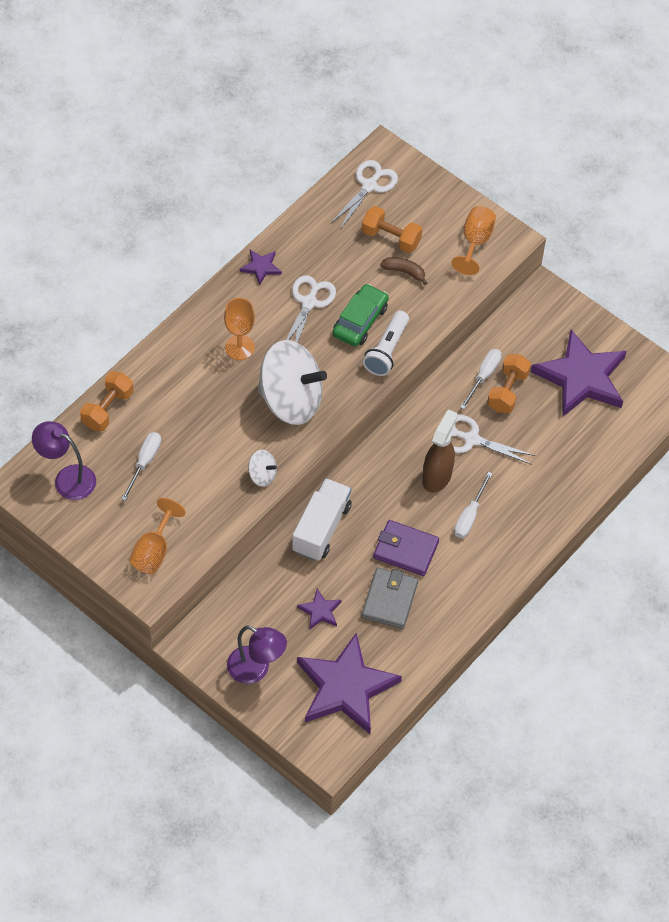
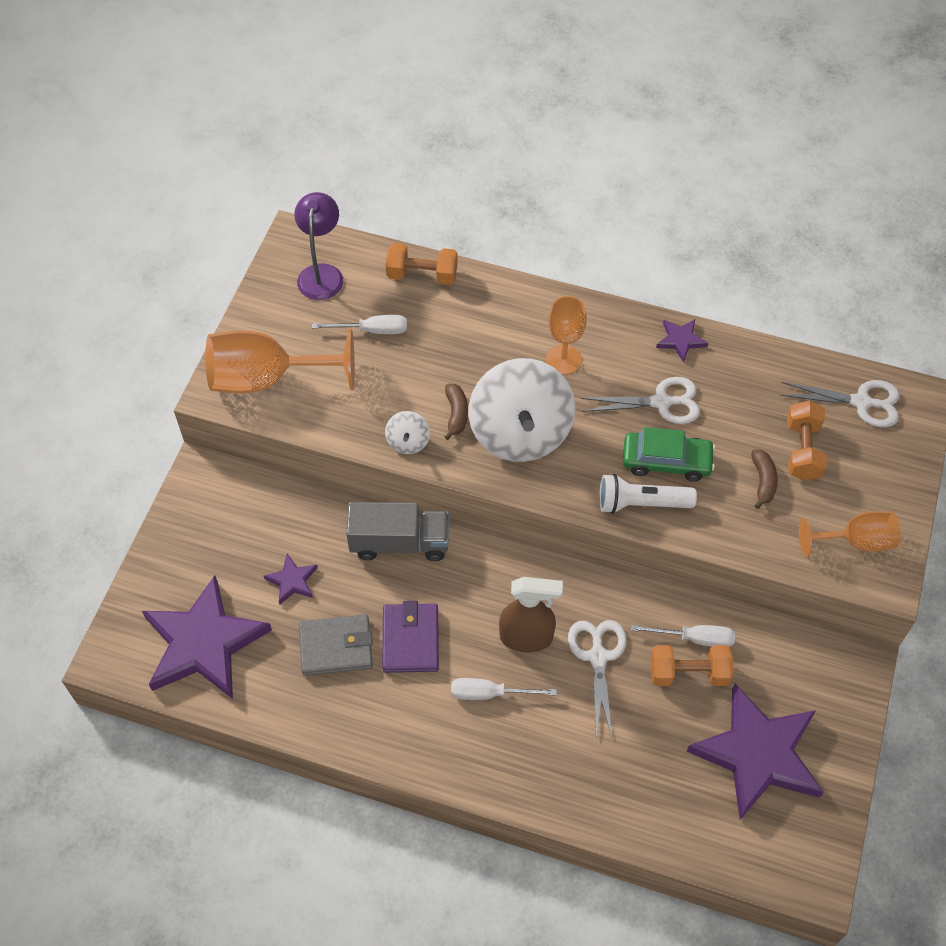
camera: 70 degrees right, 0 degrees up
orange goblet [130,498,186,574] -> orange goblet [205,329,355,393], size x1.67
purple lamp [227,625,287,684] -> none
white truck [292,478,352,561] -> grey truck [346,502,449,561]
none -> brown banana [444,384,468,440]

